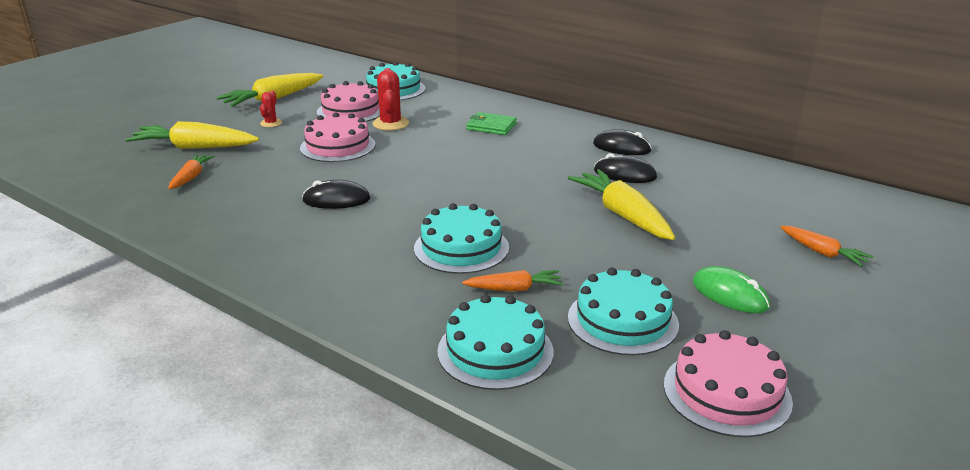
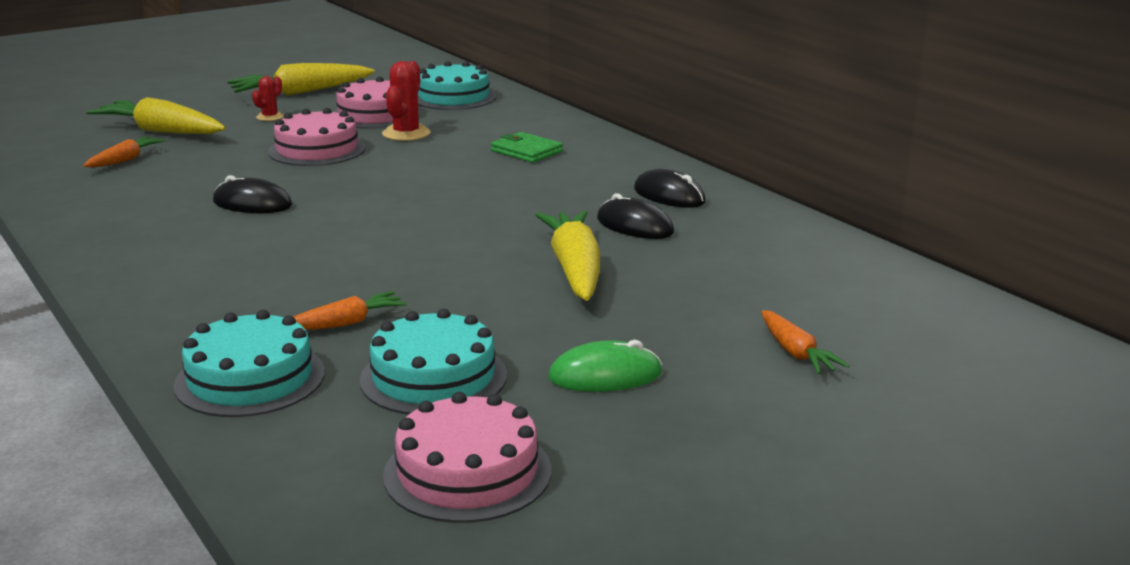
camera: 20 degrees right, 5 degrees down
turquoise cake [414,203,509,274] -> none
orange carrot [462,270,563,291] -> orange carrot turned 45 degrees counterclockwise [293,291,407,330]
green mouse [693,266,770,313] -> green mouse turned 75 degrees counterclockwise [548,340,663,392]

